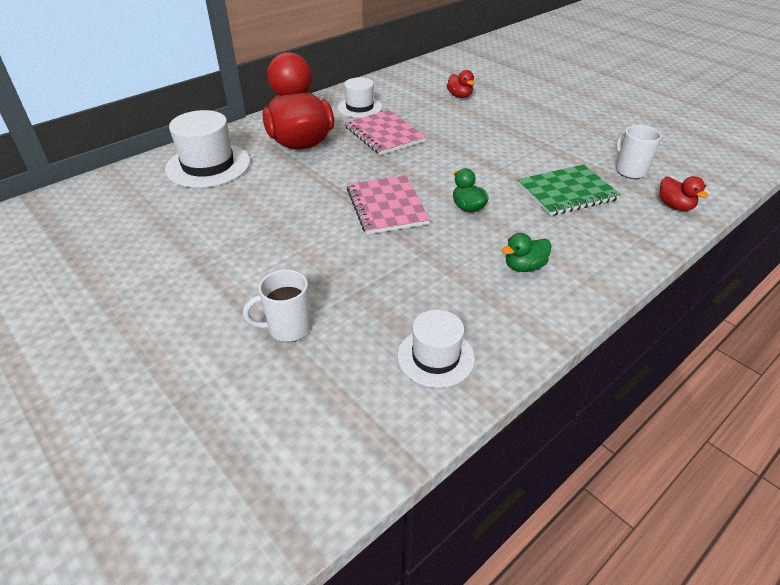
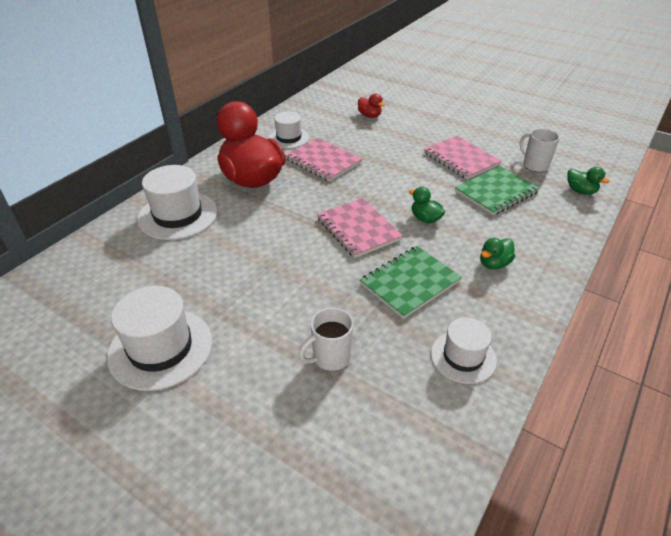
camera: 15 degrees left, 0 degrees up
red duck [660,176,708,211] -> green duck [567,167,609,195]
none -> white hat [107,286,212,391]
none -> green notebook [360,246,462,319]
none -> pink notebook [424,136,502,179]

